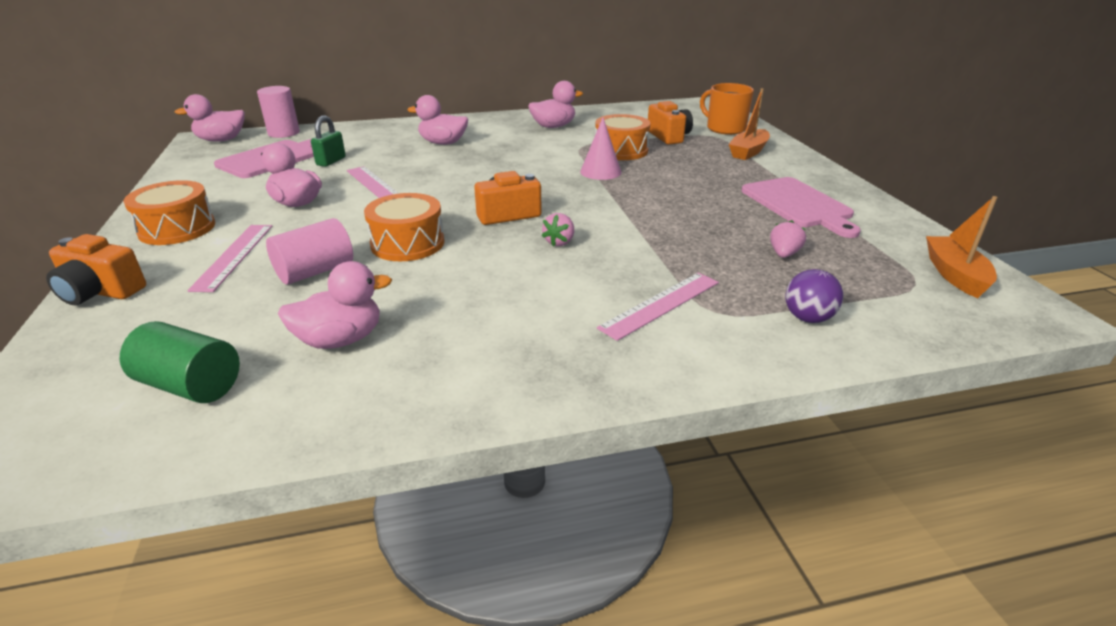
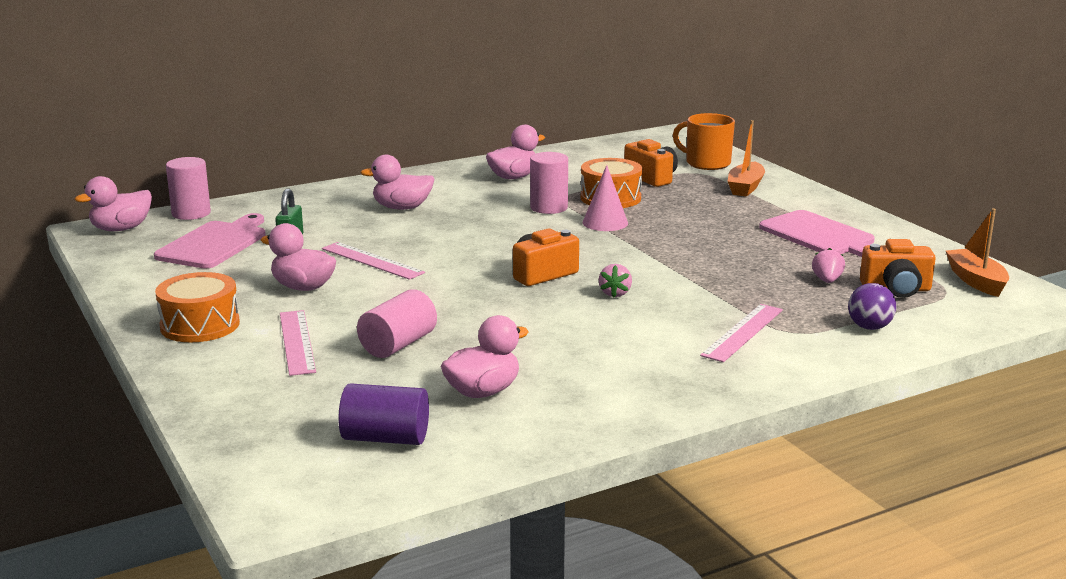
camera: 15 degrees left, 10 degrees down
orange camera [46,234,146,305] -> orange camera moved to [860,239,936,298]
green cylinder [120,321,240,403] -> purple cylinder [339,383,429,445]
orange drum [364,193,444,261] -> none
none -> pink cylinder [530,152,568,214]

